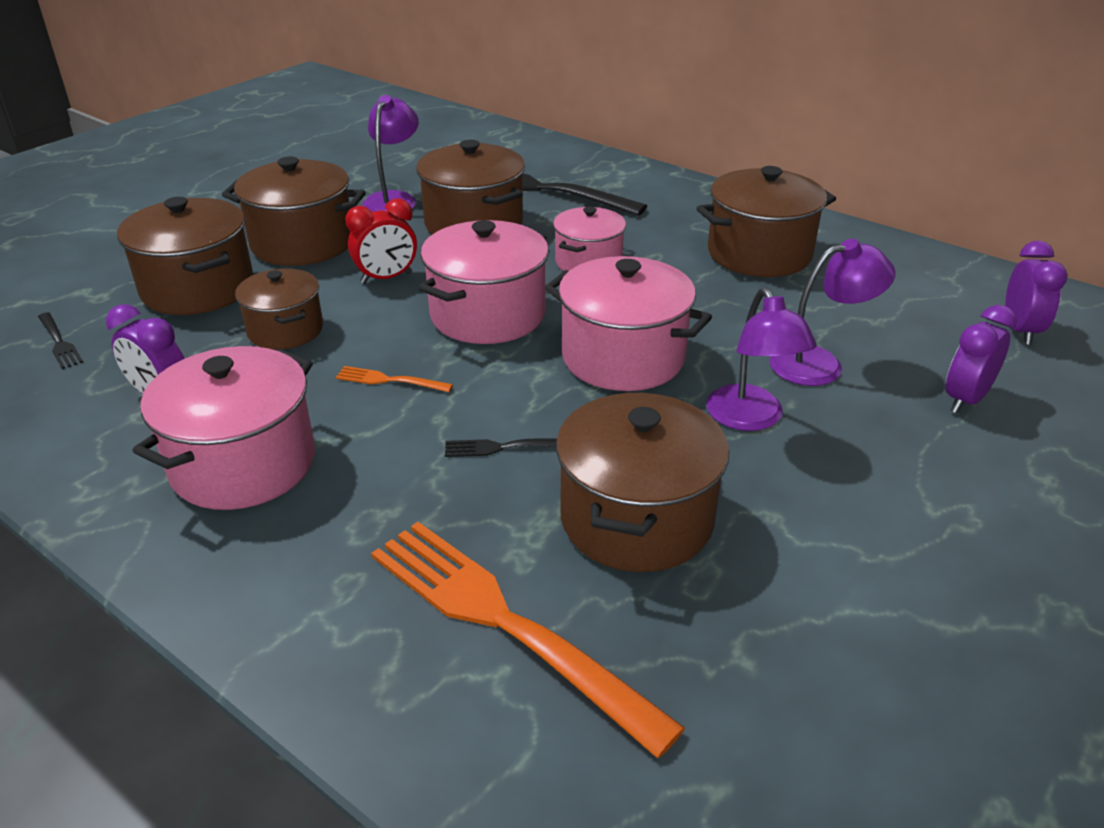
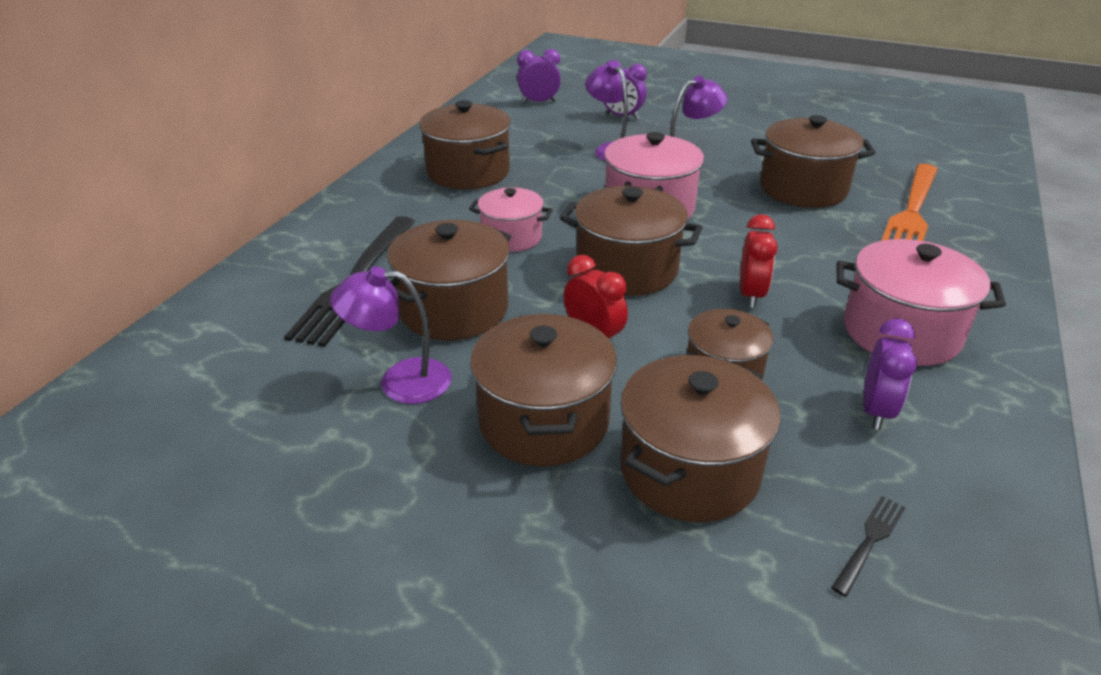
camera: 105 degrees left, 0 degrees up
orange fork [336,366,453,392] -> red clock [740,214,777,308]
pink pot [418,220,549,344] -> brown pot [560,186,703,296]
black fork [445,438,557,457] -> none

